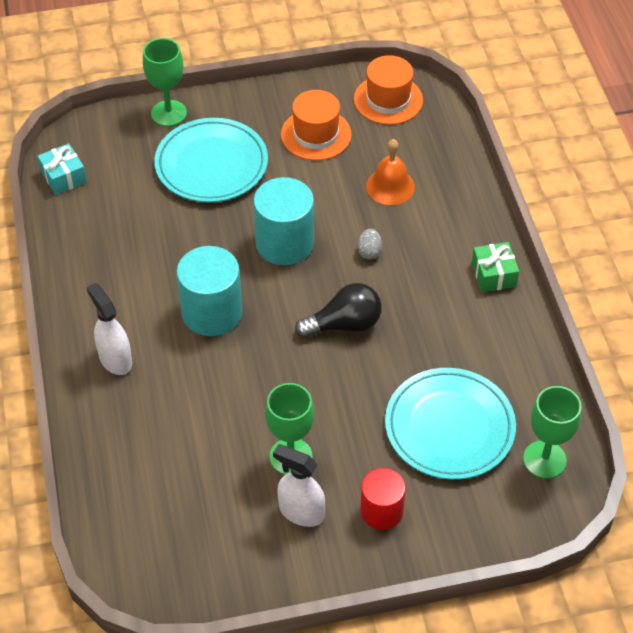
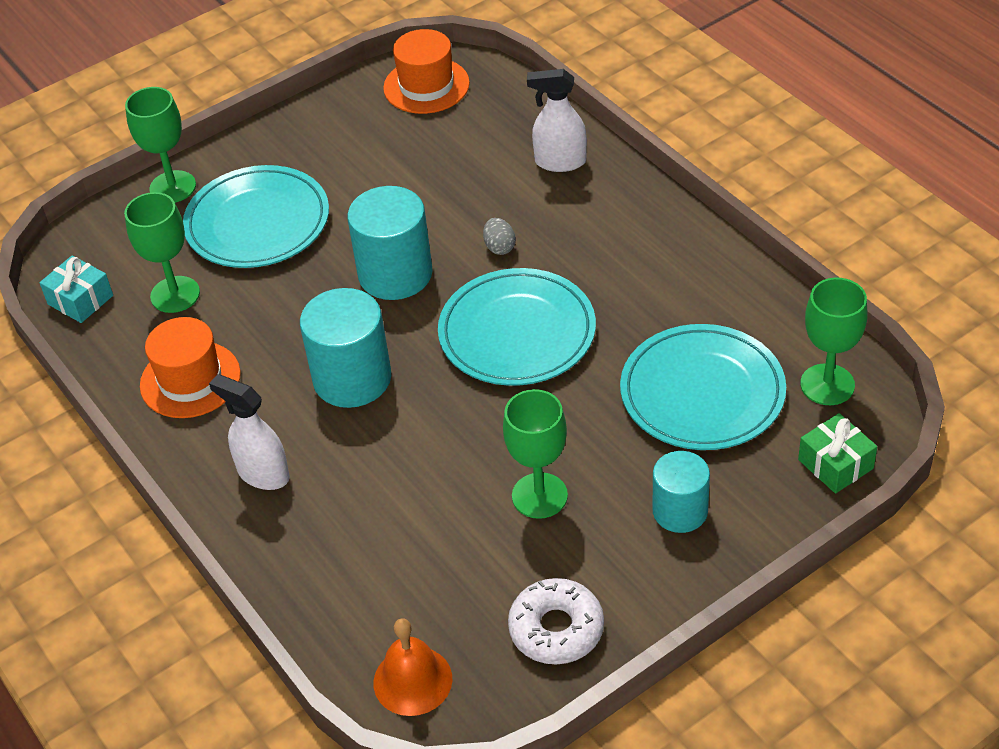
camera: 20 degrees left, 5 degrees down
white spray bottle [273,444,325,527] -> white spray bottle moved to [527,69,587,172]
orange hat [281,90,352,160] -> orange hat moved to [140,317,241,418]
black light bulb [295,283,382,338] -> turquoise plate [438,268,596,386]
red cylinder [360,468,406,530] -> turquoise cylinder [653,451,710,533]
orange bell [366,139,415,205] -> orange bell moved to [373,618,452,716]
green gift [472,242,519,292] -> green gift moved to [798,413,877,494]
none -> green goblet [124,192,200,313]
none -> white donut [508,578,604,664]

